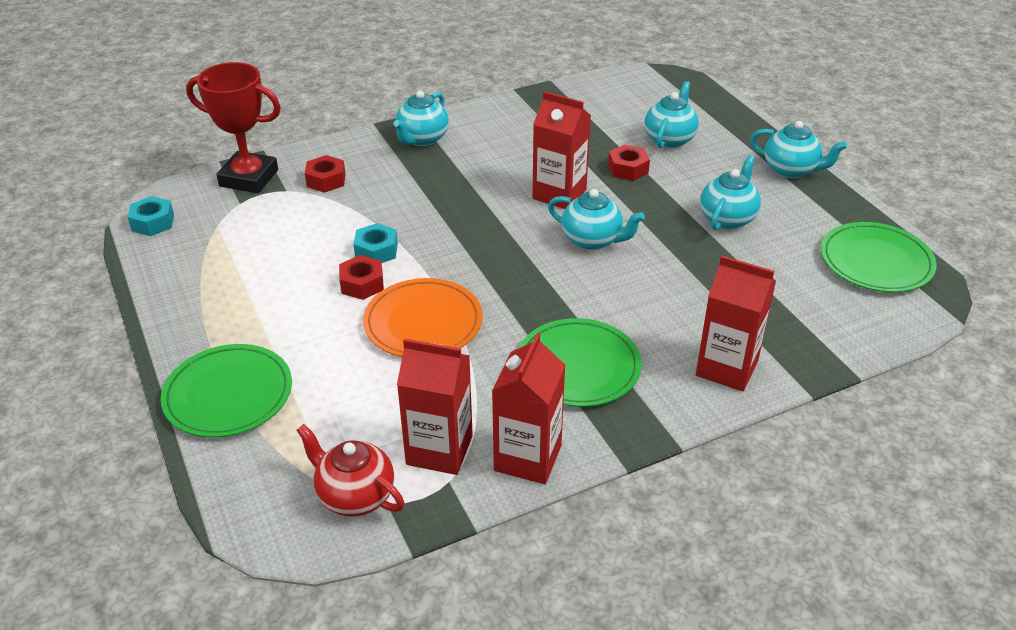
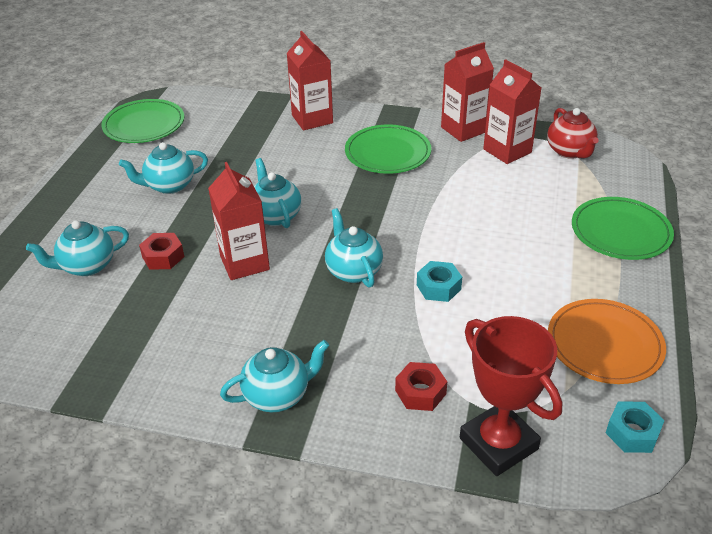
camera: 140 degrees left, 0 degrees up
red nut [339,255,384,300] -> none
orange plate [363,278,483,357] -> orange plate moved to [548,299,666,384]
turquoise teapot [750,121,847,178] -> turquoise teapot moved to [325,208,383,287]

